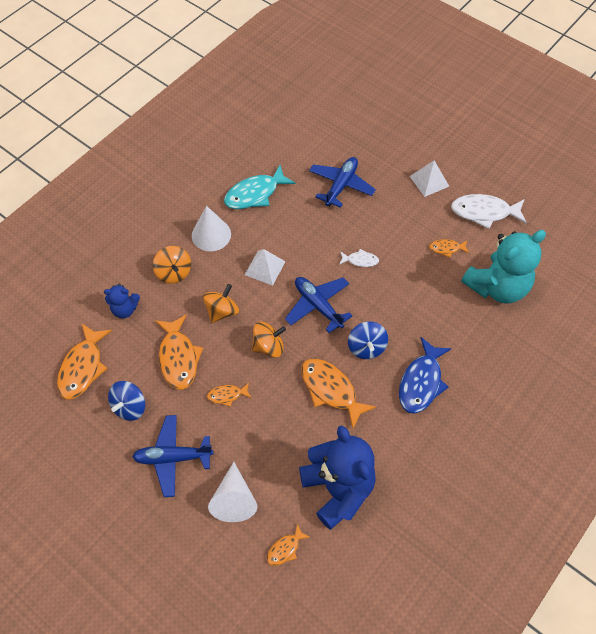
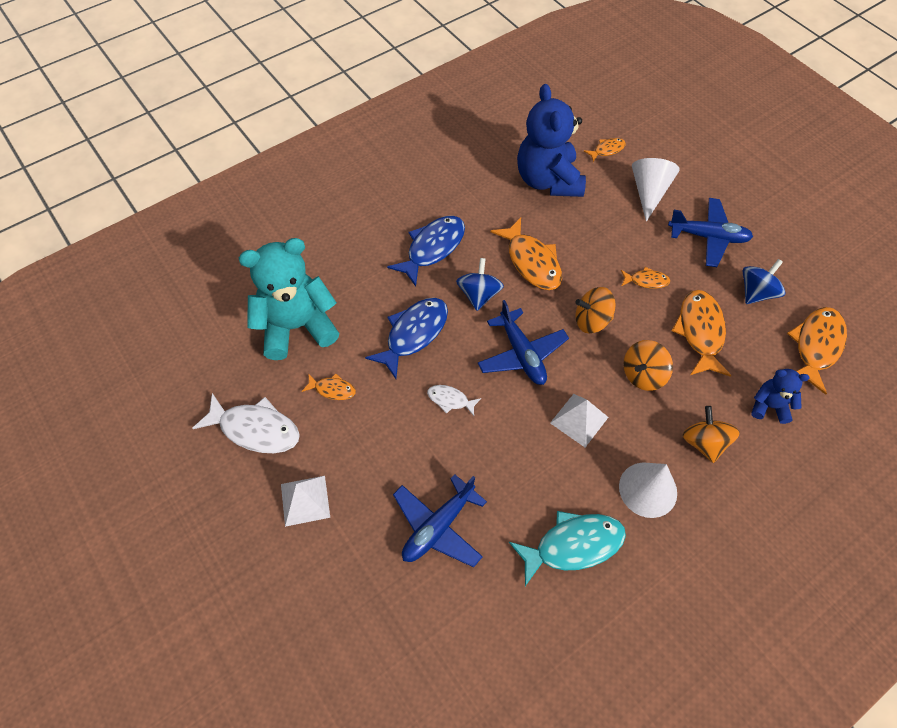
camera: 165 degrees left, 0 degrees up
none -> blue fish [365,298,448,379]

